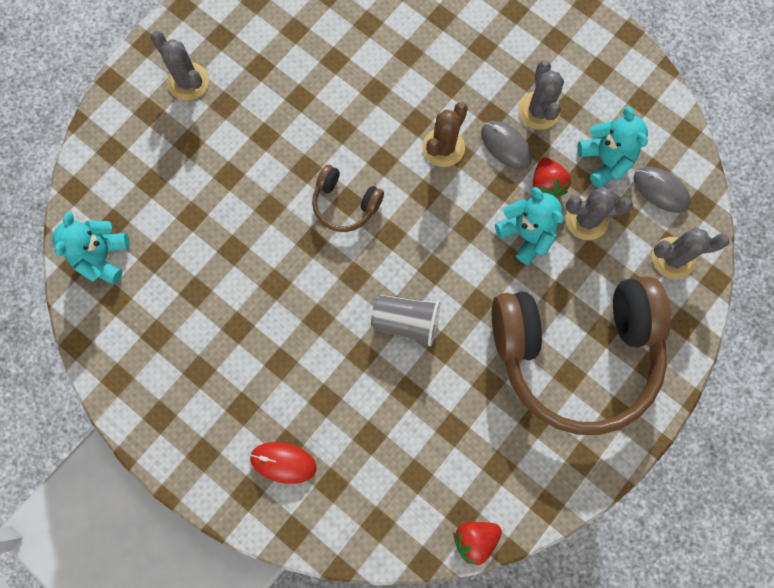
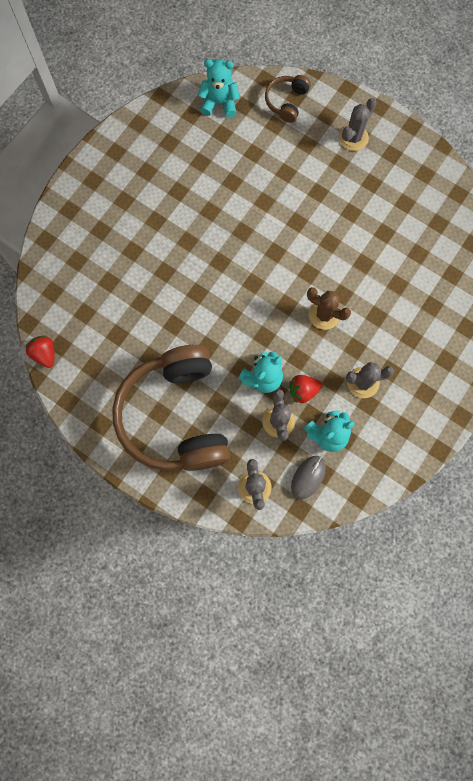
camera: 85 degrees right, 0 degrees up
red mouse [250,442,317,484] -> none
brown headphones [312,165,384,232] -> brown headphones moved to [265,75,311,123]
grey cup [371,295,440,346] -> none
grey mouse [481,121,532,170] -> none

